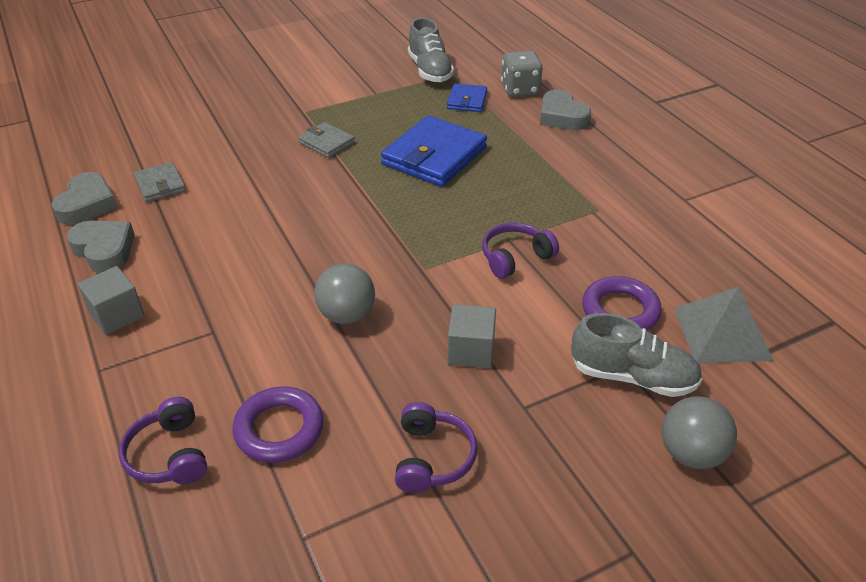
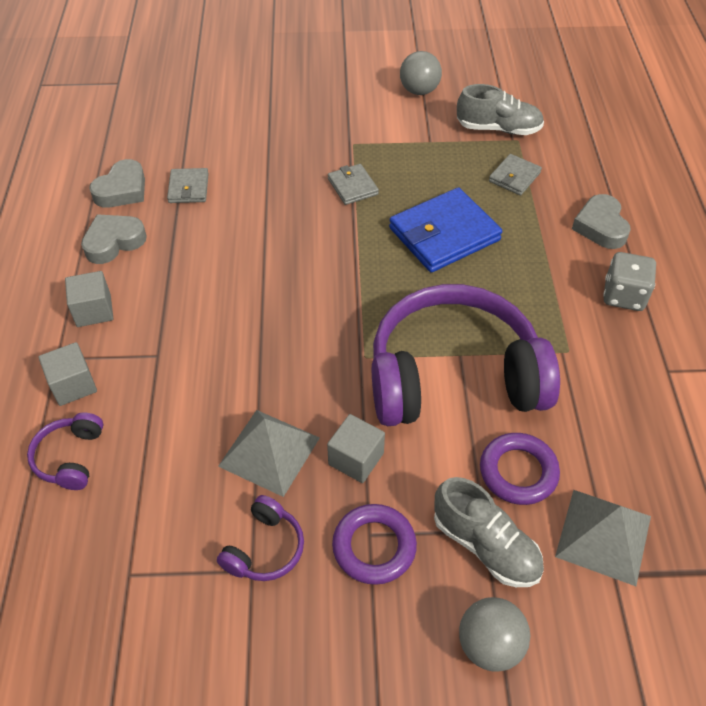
camera: 25 degrees right, 10 degrees up
grey heart [66,221,135,273] -> grey heart turned 105 degrees counterclockwise [81,214,146,264]
purple ring [232,386,324,463] -> purple ring moved to [332,504,417,585]
grey ball [314,264,375,324] -> grey ball moved to [400,51,442,95]
grey shoe [408,18,454,82] -> grey shoe turned 90 degrees counterclockwise [457,84,544,135]
blue wallet [447,83,487,112] -> grey wallet [489,154,542,195]
purple headphones [482,222,559,279] -> purple headphones [372,284,560,426], size x2.45
grey dice [501,51,543,97] -> grey dice moved to [603,252,656,311]
none -> grey cube [39,342,97,406]
none -> grey pyramid [218,410,320,497]

